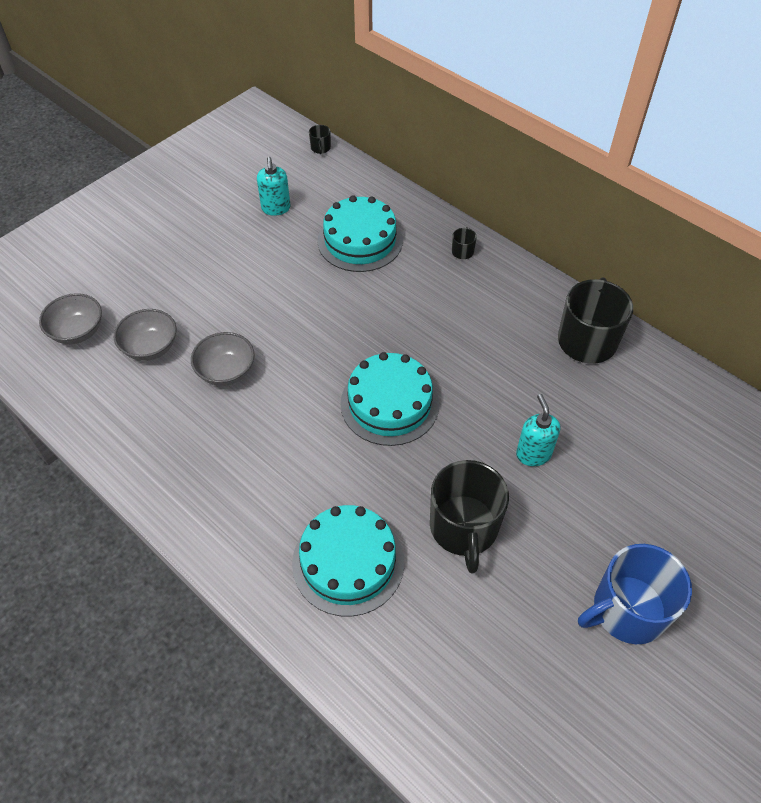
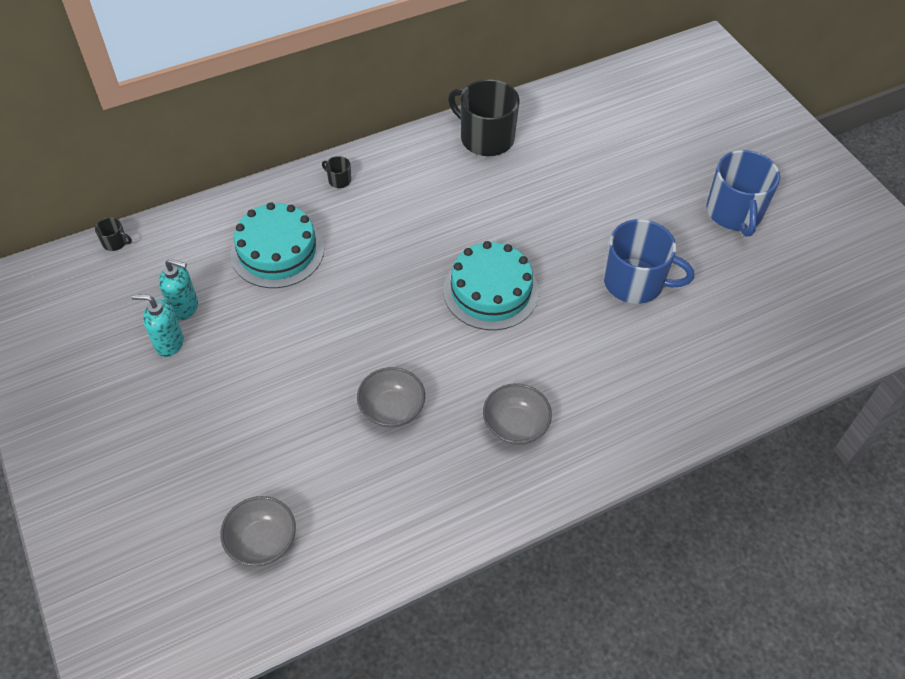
camera: 70 degrees left, 0 degrees up
grey bowl [114,309,177,361] -> grey bowl moved to [483,383,552,445]
turquoise cake [292,505,404,617] -> none
black mug [430,460,509,573] -> blue mug [604,219,695,304]
turquoise soap dispenser [516,394,560,466] -> turquoise soap dispenser moved to [131,294,184,357]

